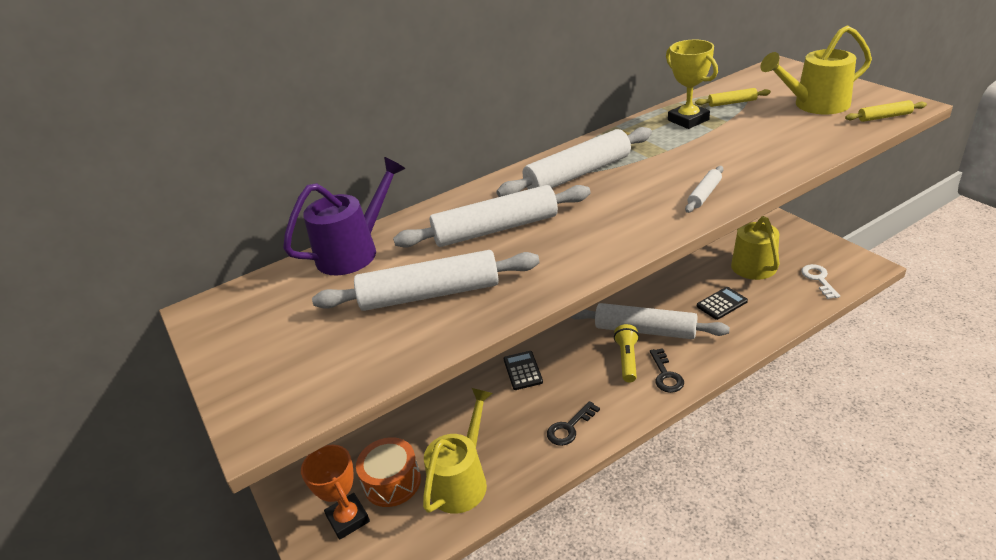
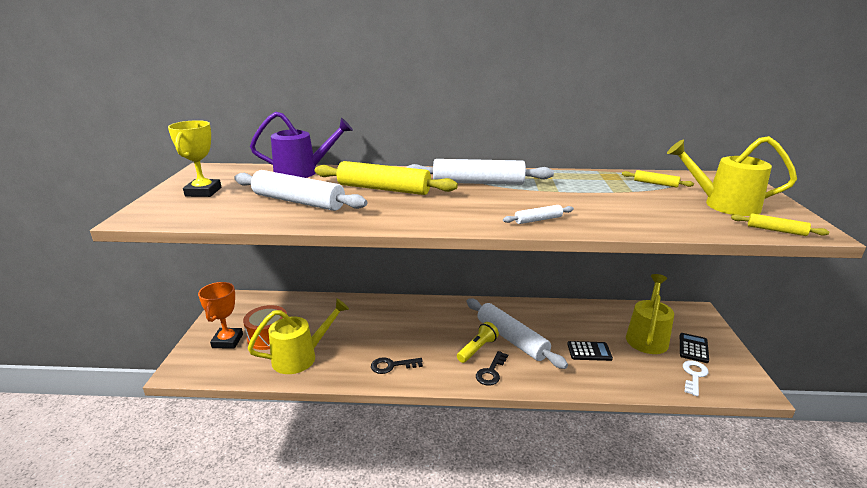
camera: 30 degrees right, 10 degrees down
white rolling pin [393,185,591,248] -> yellow rolling pin [314,161,458,195]
black calculator [504,351,543,390] -> black calculator moved to [680,333,709,363]
yellow trophy [666,39,718,129] -> yellow trophy moved to [168,120,221,197]

